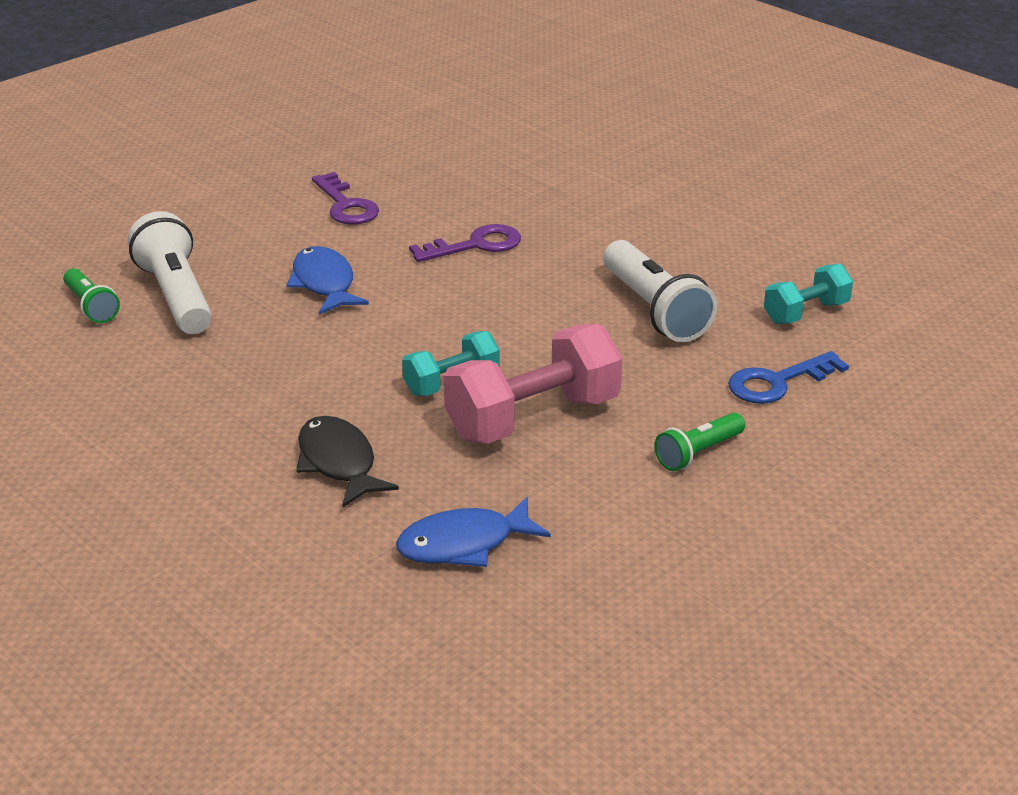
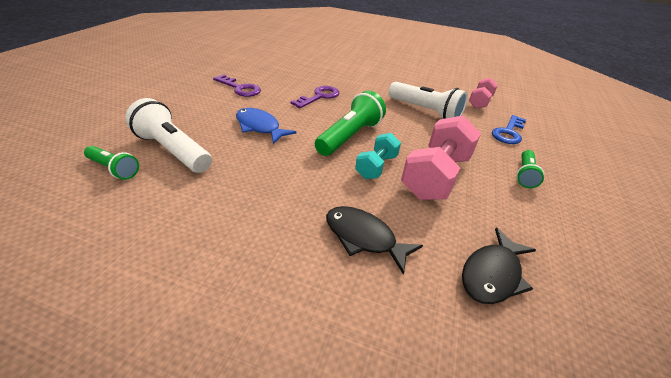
camera: 30 degrees left, 5 degrees up
blue fish [396,497,551,567] -> black fish [462,228,536,304]
turquoise dumbbell [764,264,853,324] -> pink dumbbell [469,78,498,109]
none -> green flashlight [315,91,386,156]

